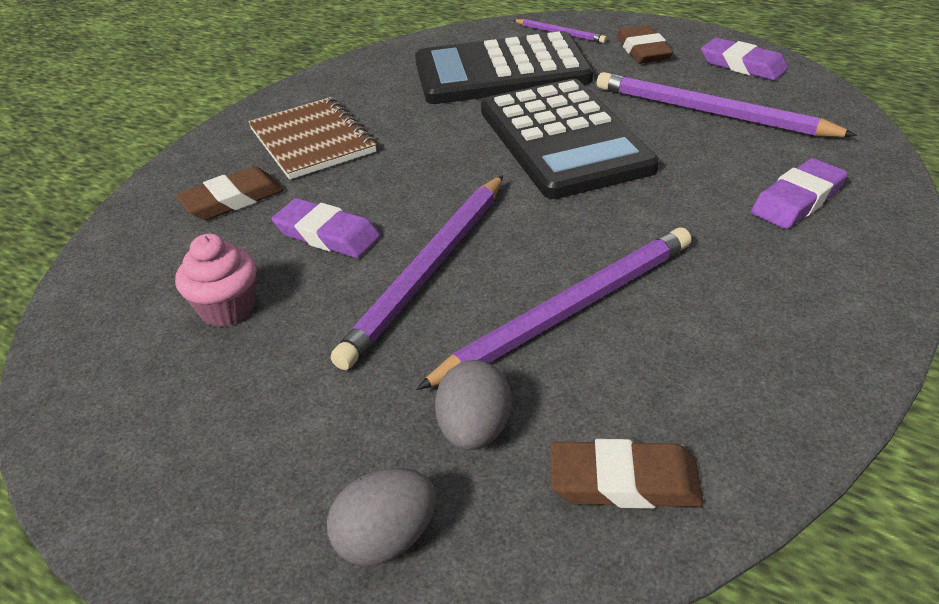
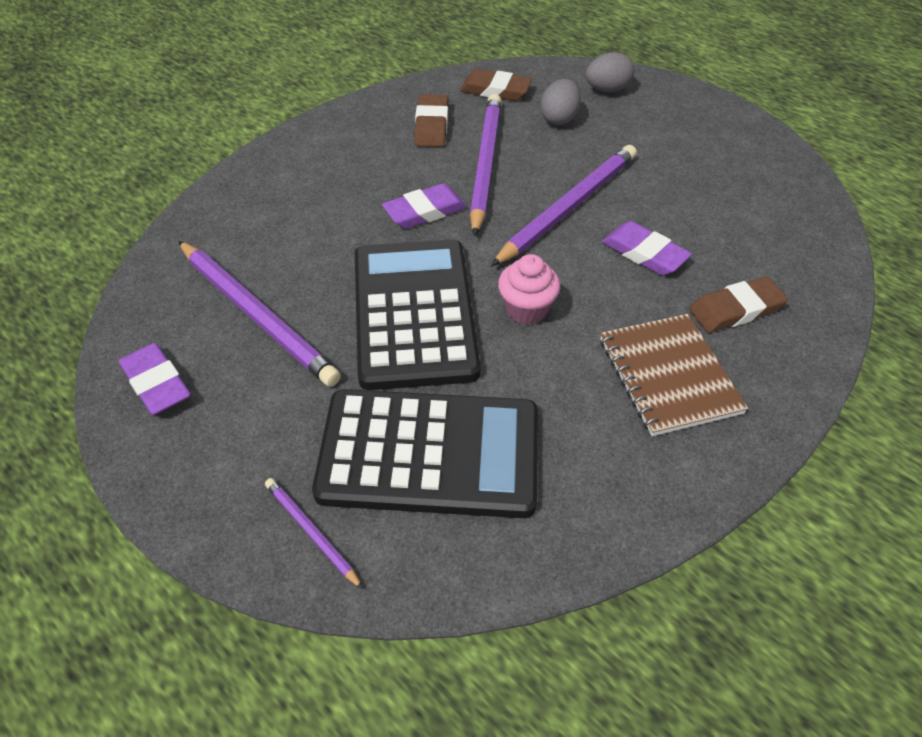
camera: 170 degrees left, 10 degrees up
pink cupcake [175,234,256,327] -> pink cupcake moved to [498,254,561,325]
purple pencil [416,227,692,390] -> purple pencil turned 120 degrees clockwise [470,94,501,237]
brown eraser [617,25,673,64] -> brown eraser moved to [414,94,448,147]
purple eraser [751,158,848,229] -> purple eraser moved to [382,183,467,229]

